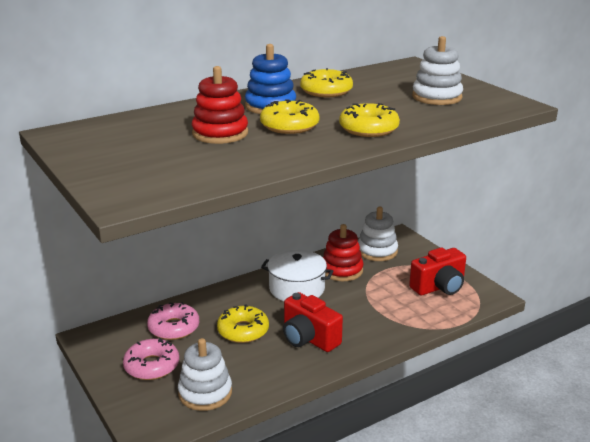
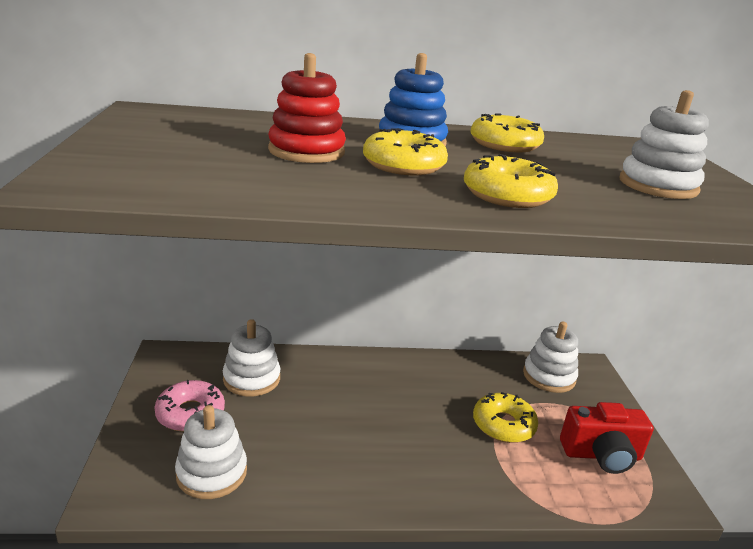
camera: 25 degrees right, 0 degrees up
pink donut [147,302,199,340] -> white stacking toy [223,319,281,397]
yellow donut [217,304,269,343] -> yellow donut moved to [473,392,538,443]
white pot [261,250,333,301] -> none
red camera [283,292,343,352] -> none
red stacking toy [323,224,363,281] -> none

